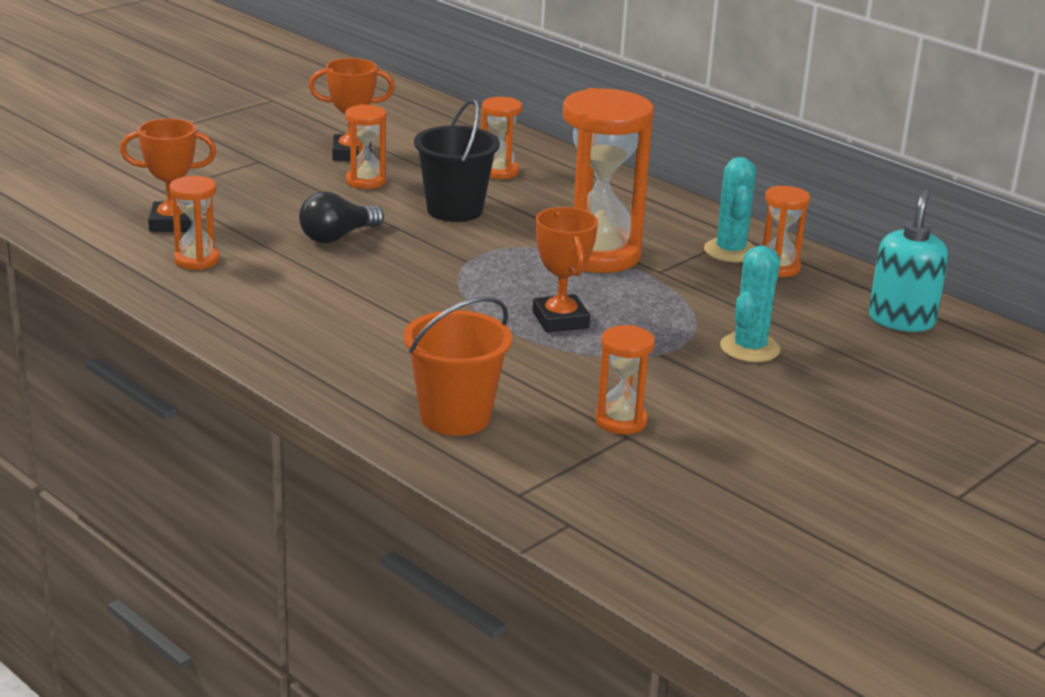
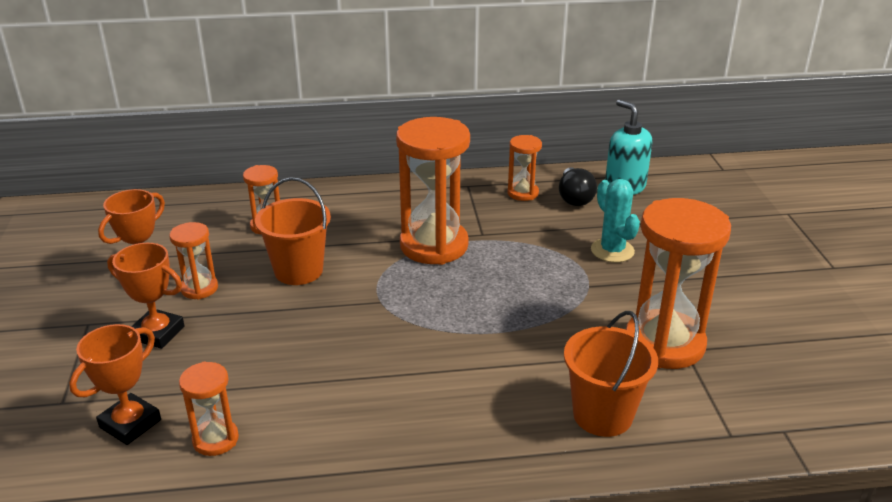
camera: 50 degrees left, 5 degrees up
black light bulb [299,192,384,243] -> black light bulb moved to [559,167,597,206]
black bucket [414,99,500,222] -> orange bucket [255,177,331,285]
orange trophy [533,207,598,333] -> orange trophy moved to [107,243,184,349]
orange hourglass [595,325,655,434] -> orange hourglass [626,198,731,369], size x2.00
turquoise cactus [704,157,756,262] -> none

